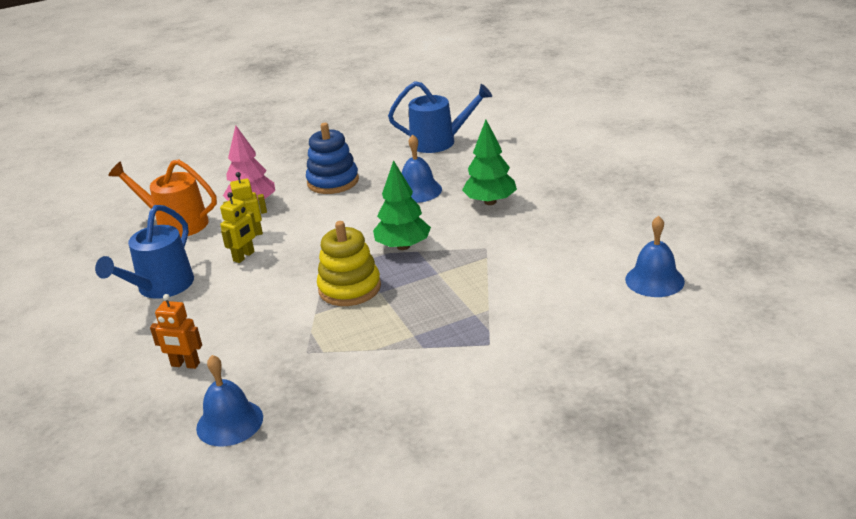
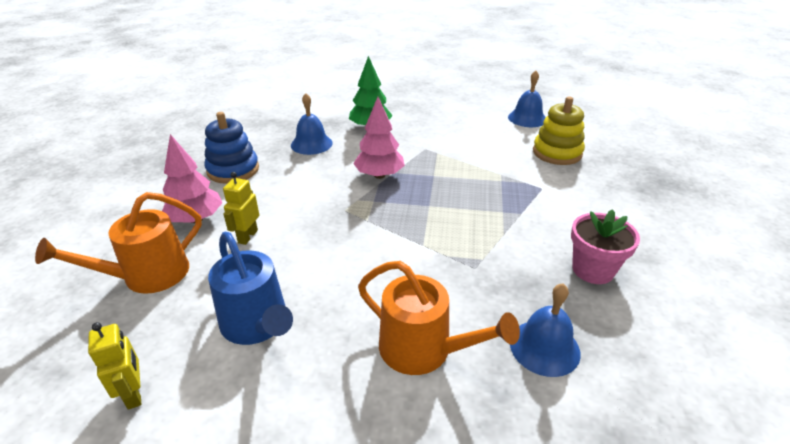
camera: 60 degrees left, 5 degrees up
orange robot [150,294,202,369] -> orange watering can [358,261,520,375]
yellow robot [220,192,257,263] -> yellow robot moved to [88,322,141,410]
yellow stacking toy [317,221,381,306] -> yellow stacking toy moved to [533,97,585,165]
green tree [373,160,431,250] -> pink tree [353,97,405,179]
blue watering can [388,81,492,153] -> none
none -> pink flower pot [571,209,640,284]

